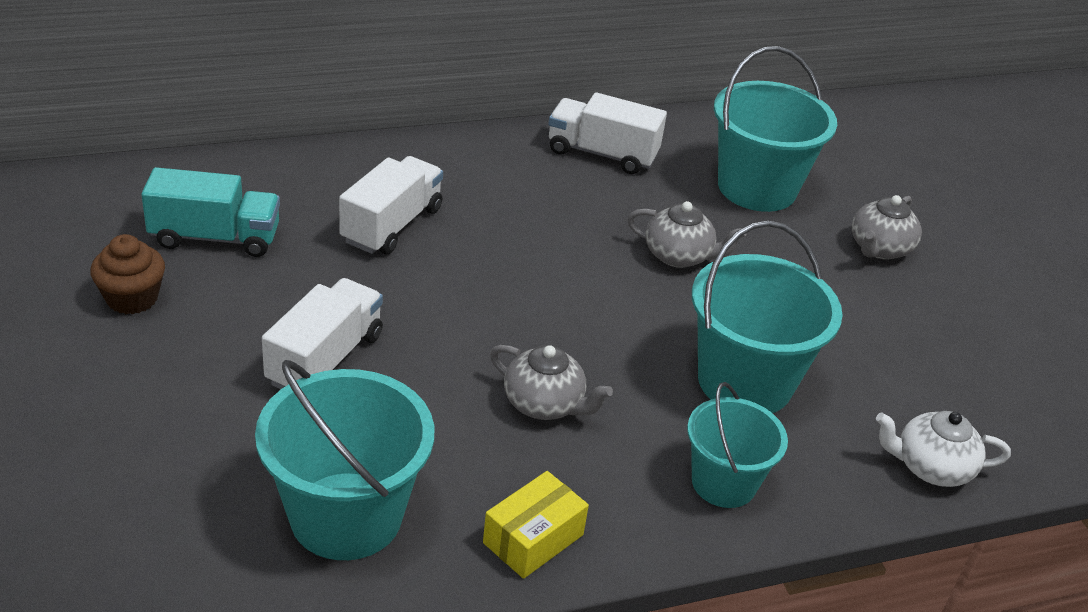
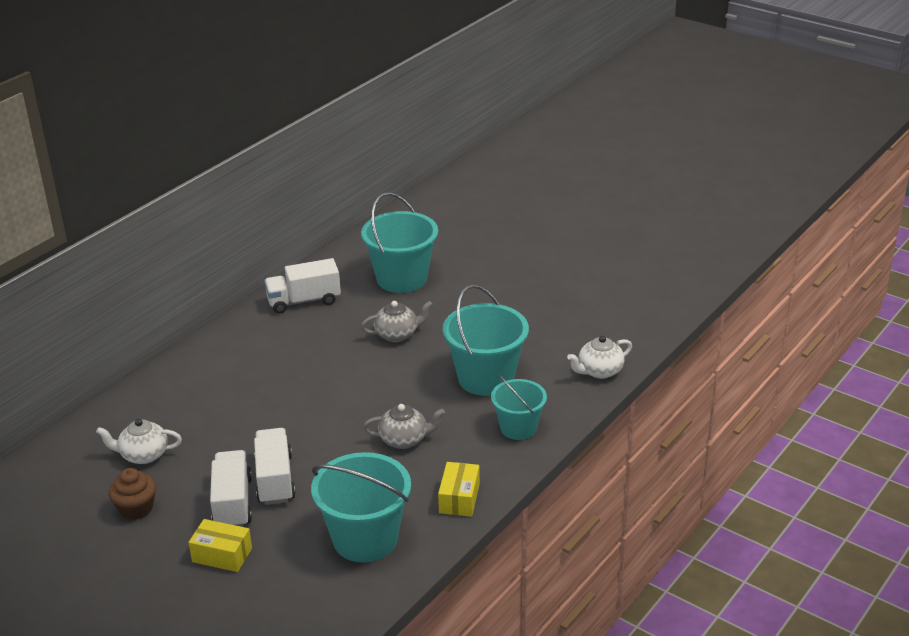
camera: 30 degrees left, 5 degrees down
turquoise truck [141,167,280,257] -> white teapot [96,419,182,464]
white truck [339,156,443,254] -> white truck moved to [210,450,252,527]
grey teapot [852,195,922,260] -> none
none -> yellow box [188,519,252,572]

